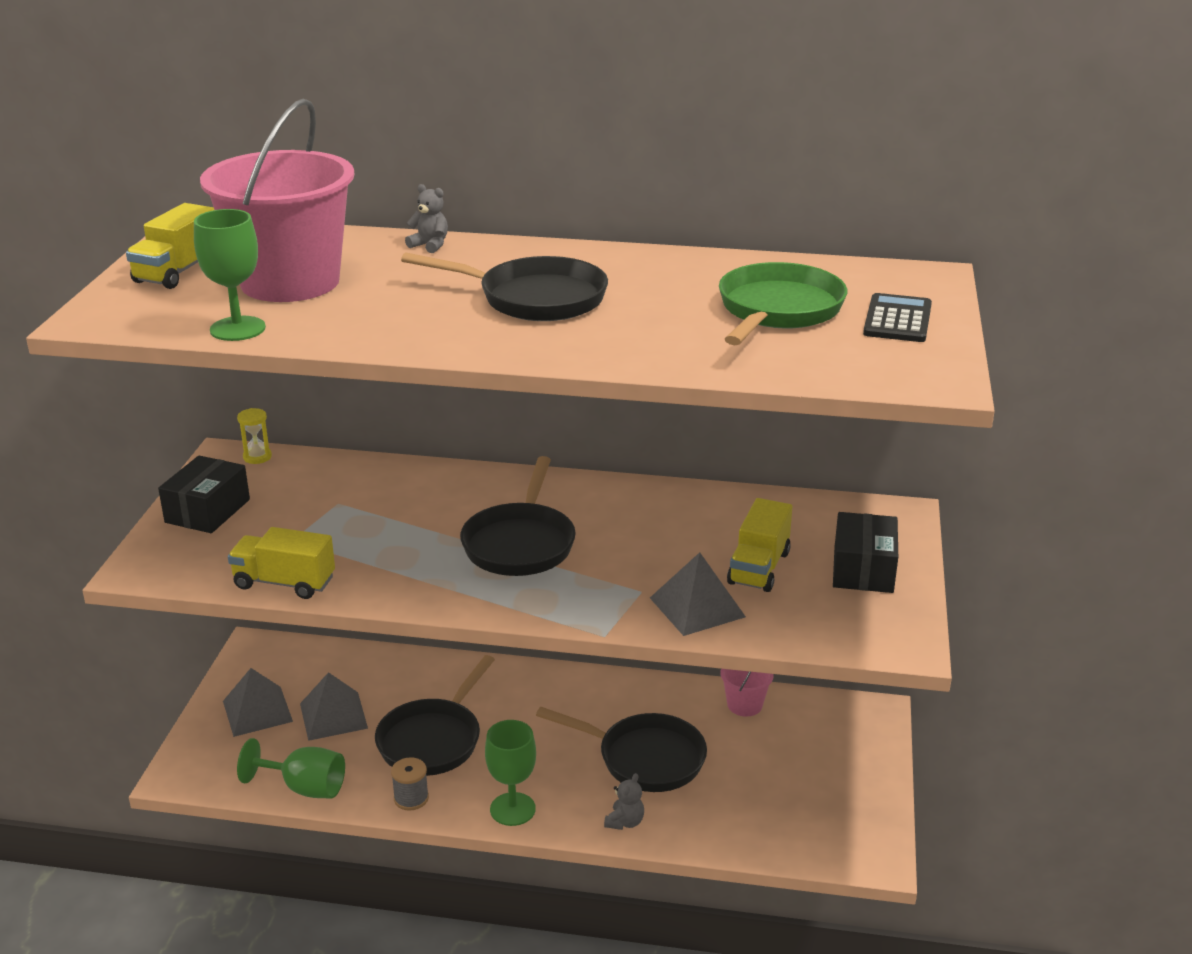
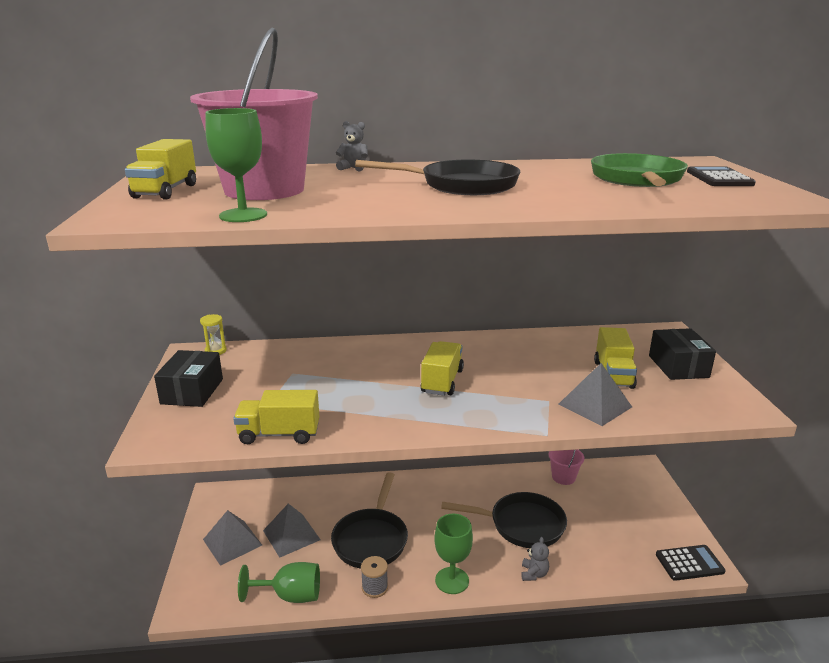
camera: 15 degrees left, 5 degrees down
black pan [460,456,576,576] -> yellow truck [421,341,464,396]
none -> black calculator [656,545,726,581]

